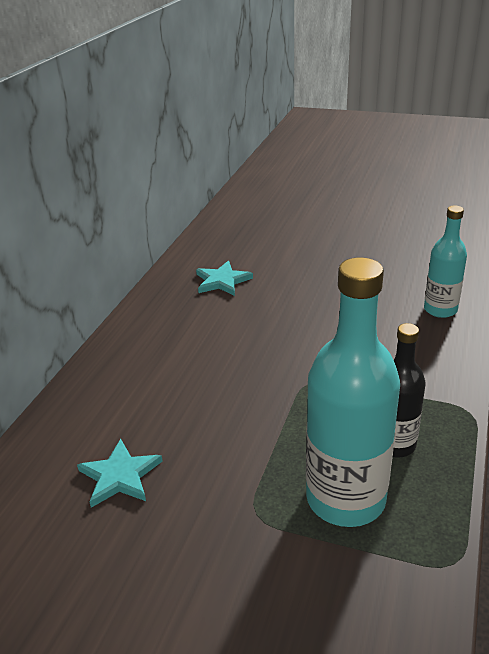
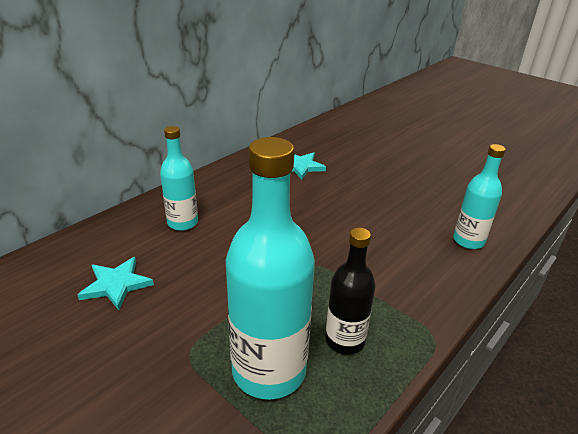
camera: 20 degrees right, 0 degrees up
none -> turquoise bottle [160,126,198,231]

